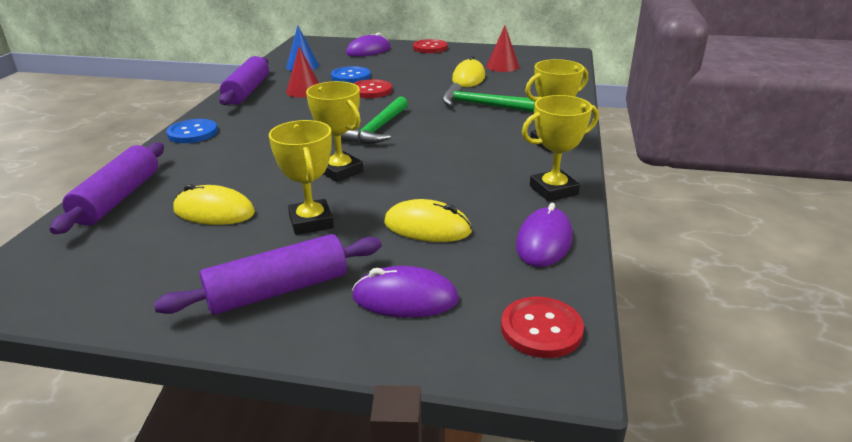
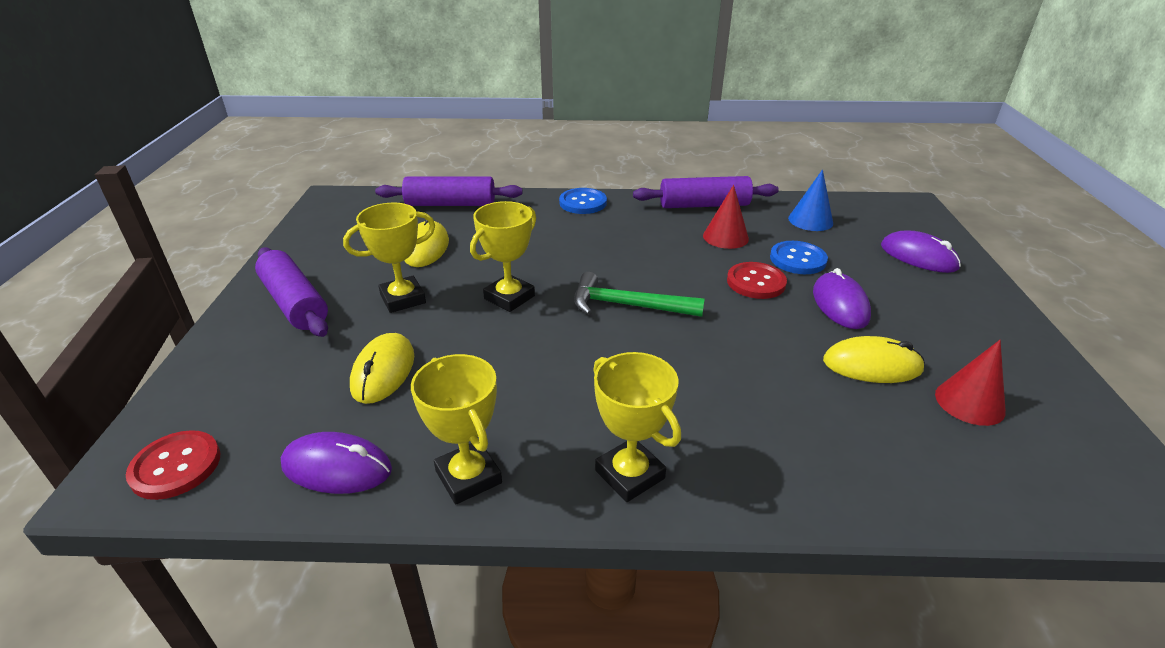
camera: 80 degrees right, 5 degrees up
purple mouse [352,266,459,318] -> purple mouse moved to [813,268,871,329]
red button [413,39,448,53] -> none
green hammer [442,83,535,113] -> none

